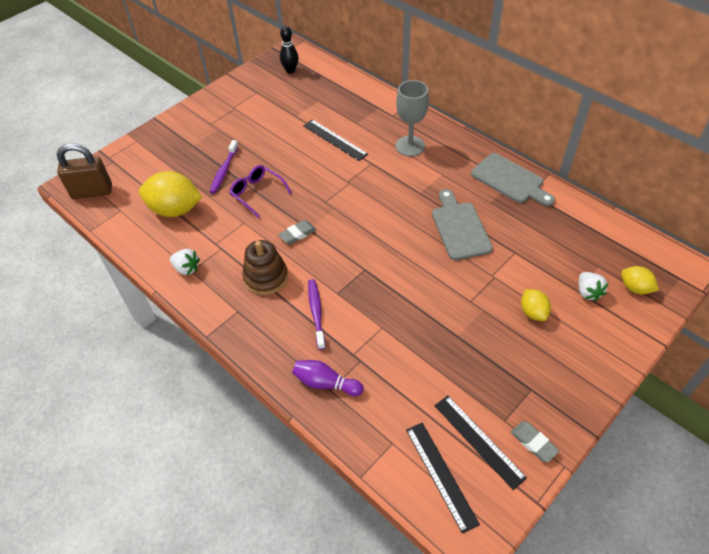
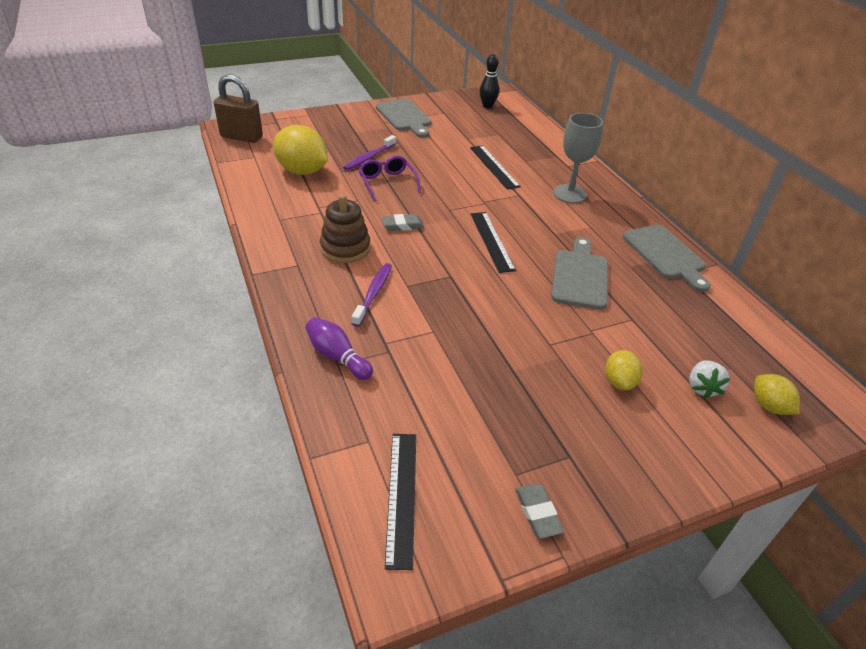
camera: 20 degrees right, 10 degrees down
white strawberry [170,249,200,275] -> none
black ruler [435,395,527,490] -> black ruler moved to [471,212,516,273]
none -> grey cutting board [376,99,432,138]

